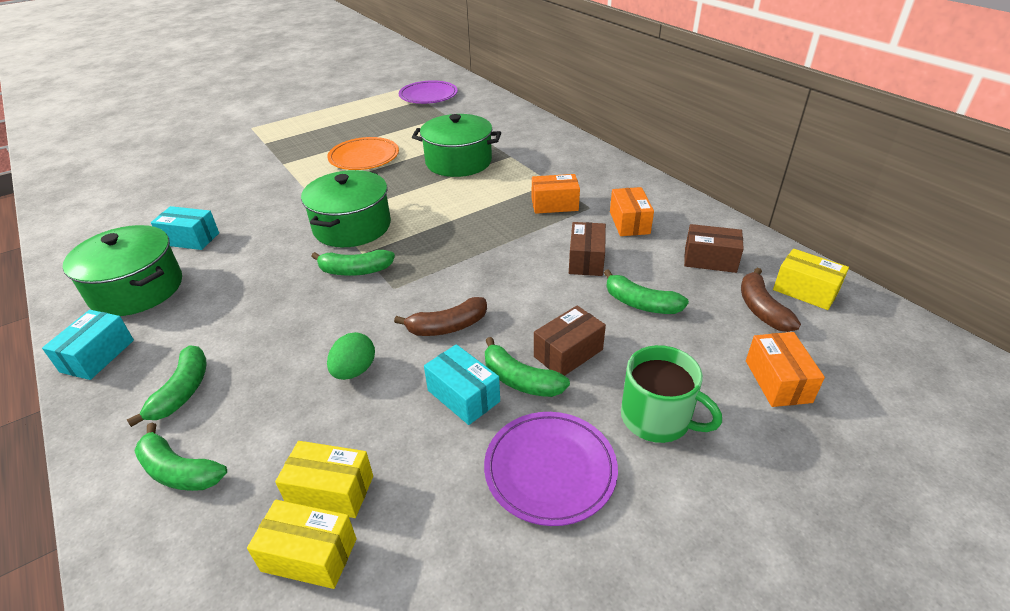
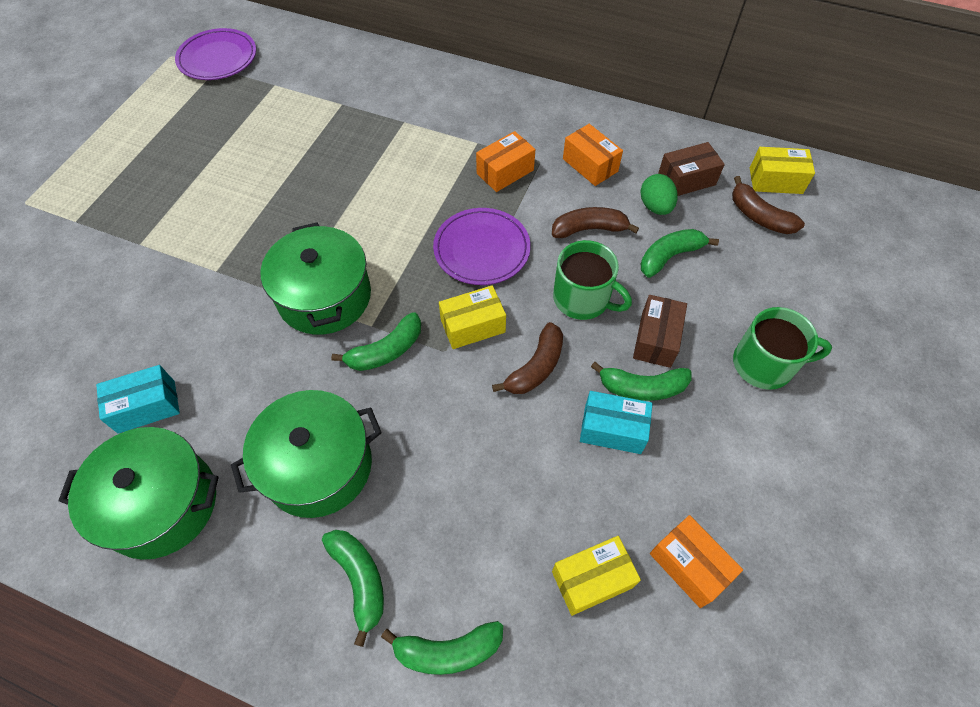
camera: 35 degrees left, 20 degrees up
turquoise box [42,310,134,380] -> none
yellow box [247,500,357,589] -> yellow box moved to [439,285,506,349]
orange plate [327,137,399,170] -> none
green egg [327,332,375,380] -> green egg moved to [640,174,678,215]
green pot [412,114,501,177] -> green pot moved to [231,390,382,518]
purple plate [484,412,618,526] -> purple plate moved to [433,208,531,285]
brown box [569,222,606,276] -> brown banana [552,207,639,238]
green banana [604,269,689,314] -> green banana turned 150 degrees clockwise [641,229,719,278]
orange box [746,332,825,407] -> orange box moved to [650,515,743,608]
none -> green mug [553,240,632,320]

